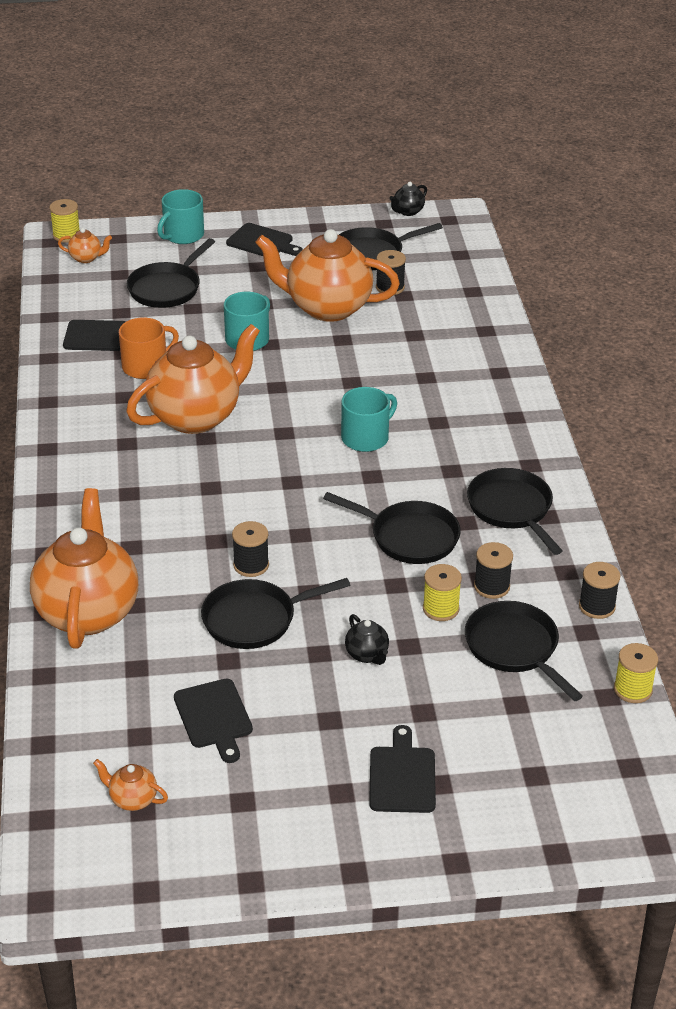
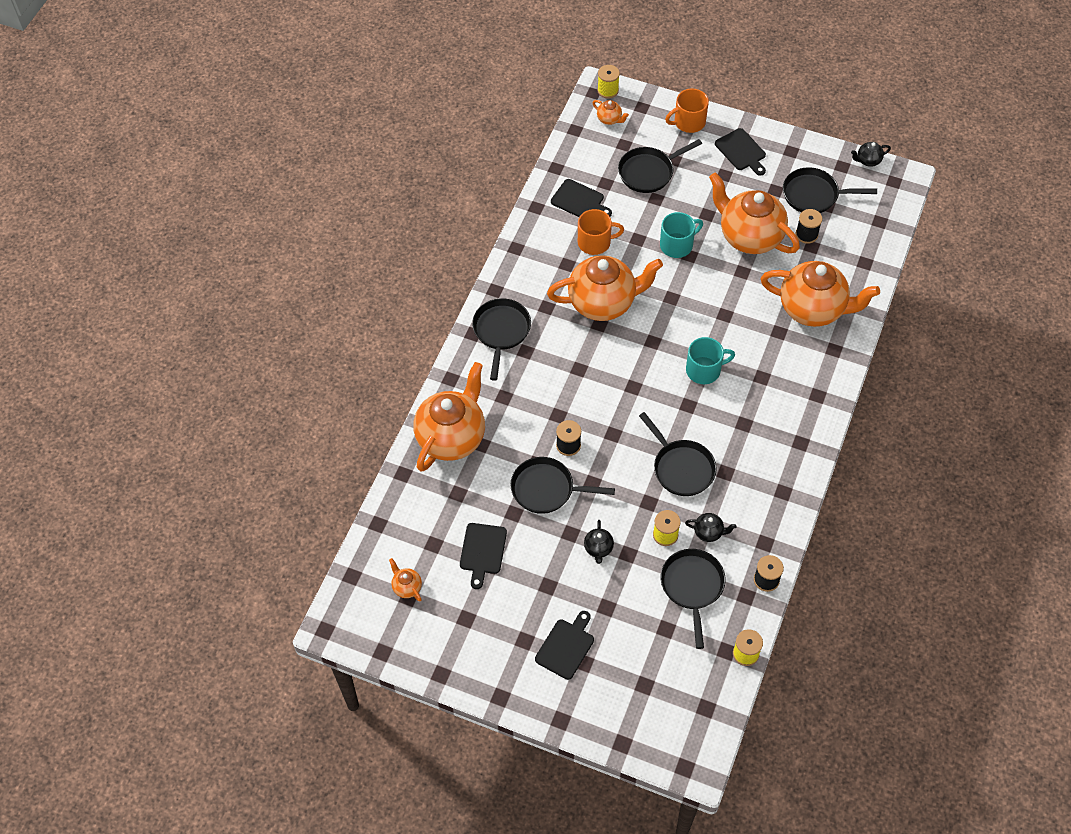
camera: 30 degrees right, 20 degrees up
turquoise mug [157,189,204,244] -> orange mug [665,88,709,133]
black pan [467,468,562,555] -> black pan moved to [472,298,531,381]
black spool [474,542,513,599] -> black teapot [685,513,737,542]
none -> orange teapot [761,261,880,327]

